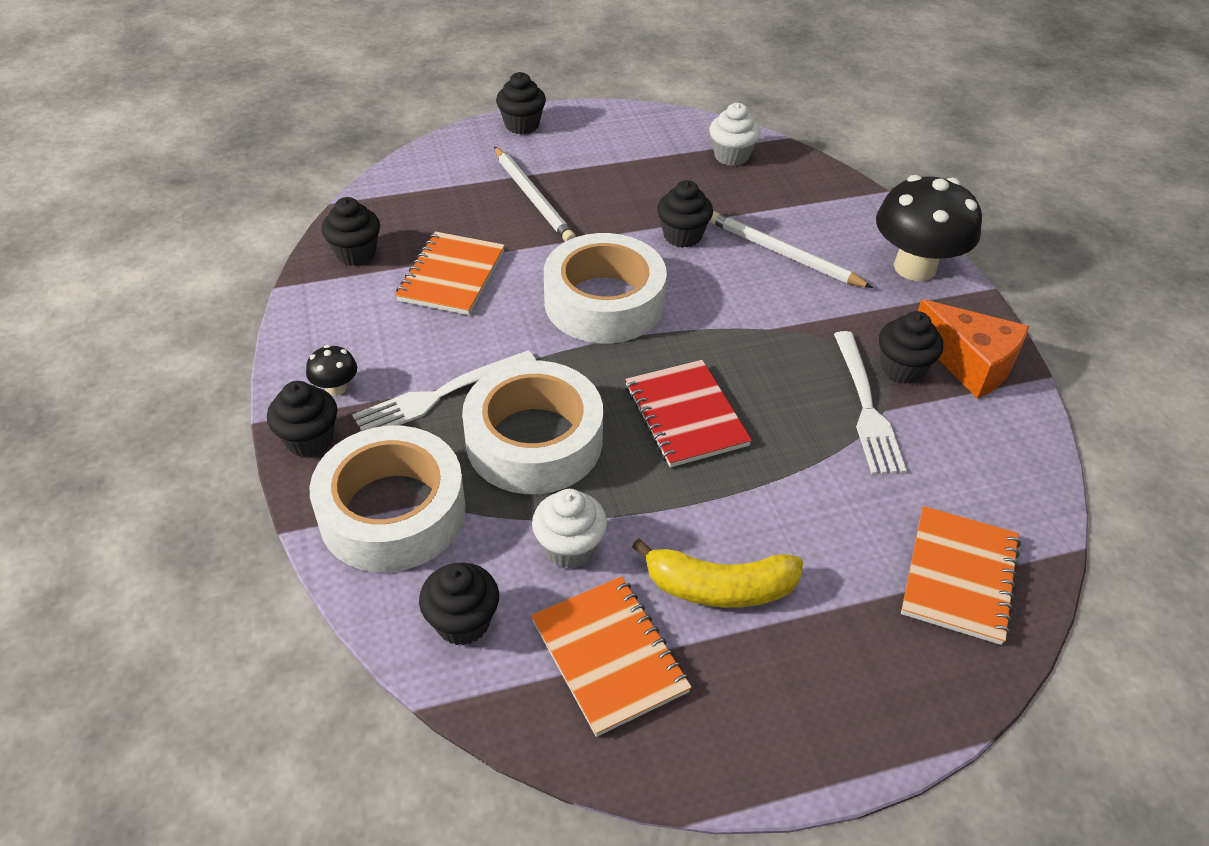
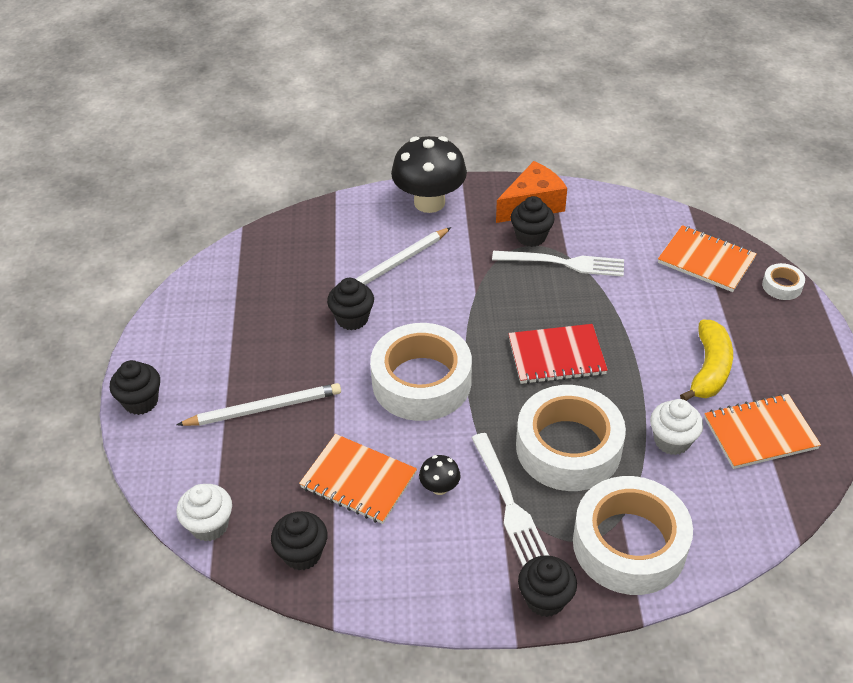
camera: 75 degrees left, 0 degrees up
black mushroom [306,345,357,396] -> black mushroom moved to [419,455,461,495]
black cupcake [419,562,499,645] -> none
white cupcake [709,103,761,166] -> white cupcake moved to [177,484,232,541]
none -> white tape [762,263,805,300]

